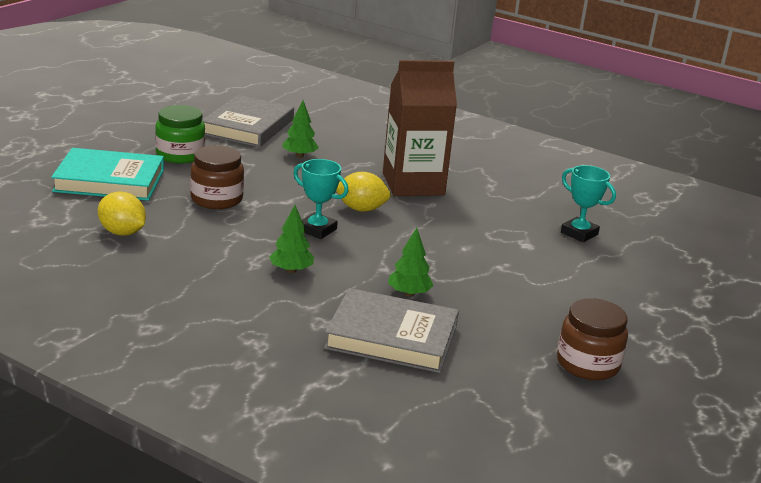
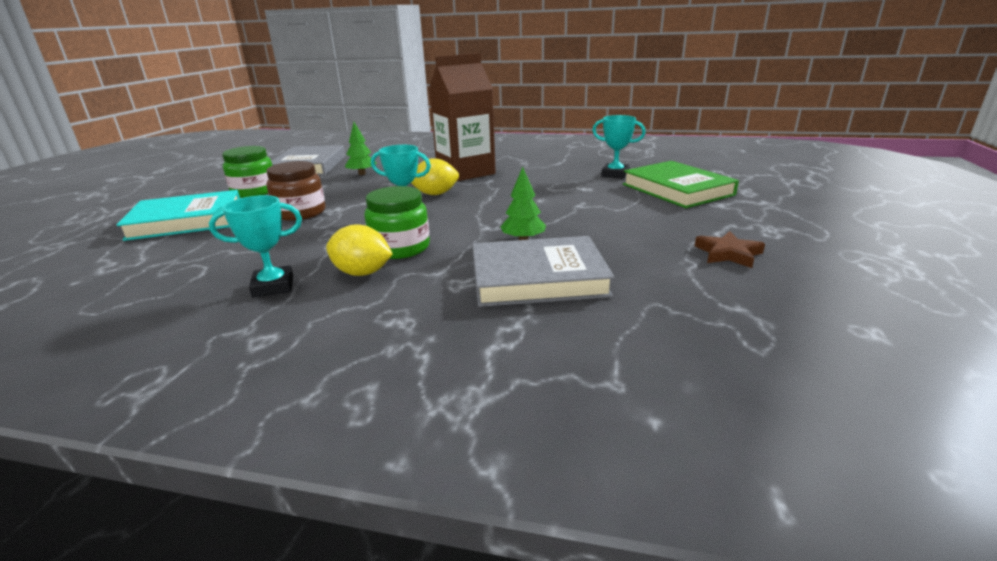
camera: 15 degrees left, 0 degrees up
yellow lemon [98,192,146,236] -> yellow lemon moved to [326,224,393,276]
green tree [269,205,314,273] -> green jar [364,186,430,259]
brown jar [557,298,628,380] -> brown star [695,231,765,268]
none -> turquoise trophy [209,195,302,297]
none -> green book [623,161,739,208]

